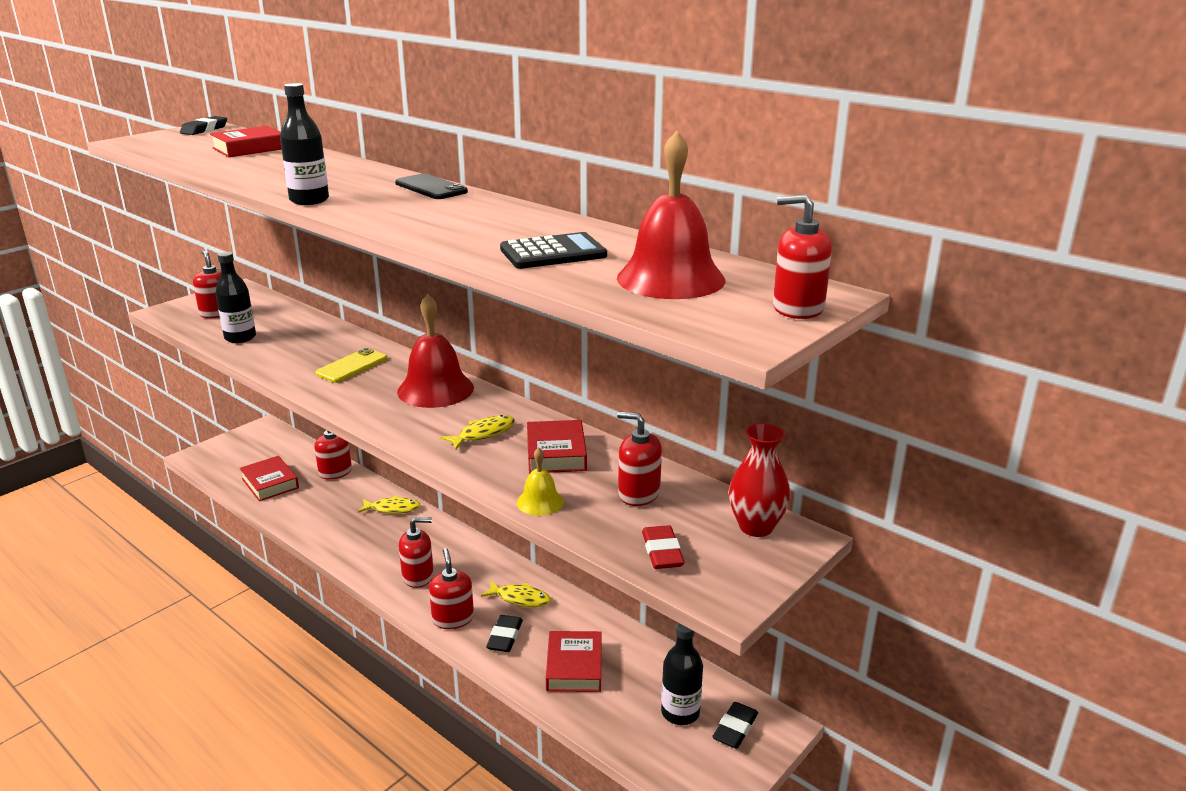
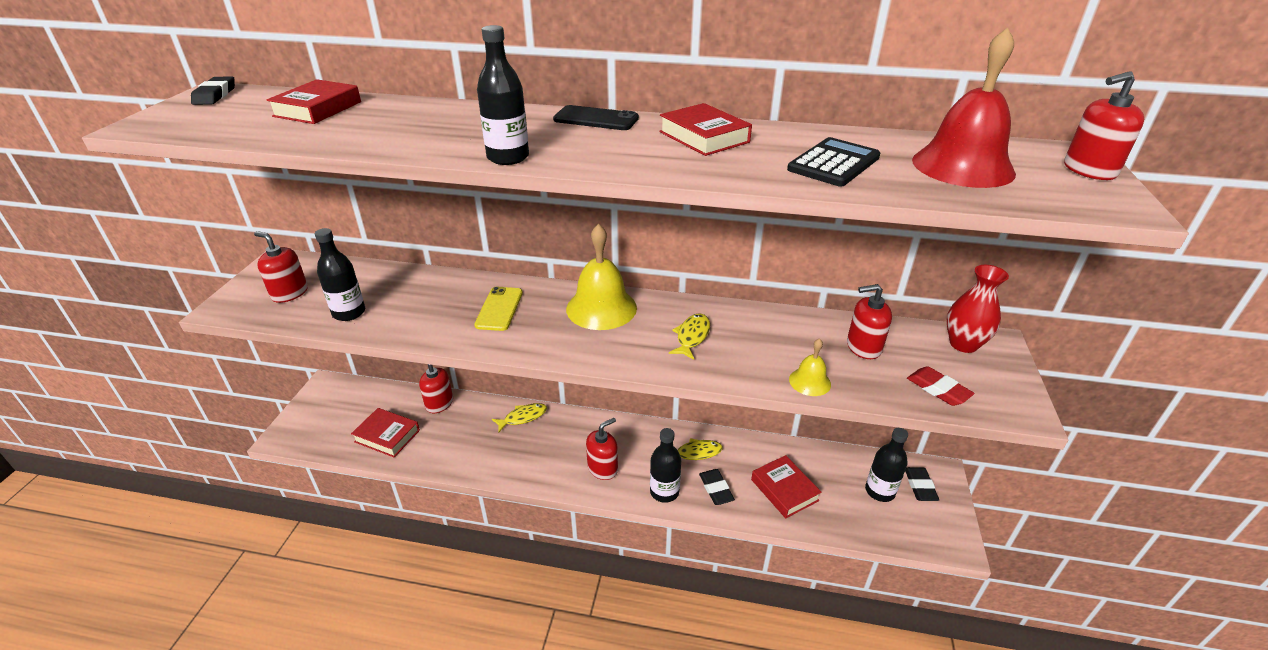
camera: 30 degrees left, 10 degrees up
red bell [397,294,474,408] -> yellow bell [566,224,637,330]
red soap dispenser [429,548,474,629] -> black bottle [650,428,681,503]
red book [527,420,587,473] -> red book moved to [659,103,752,156]

